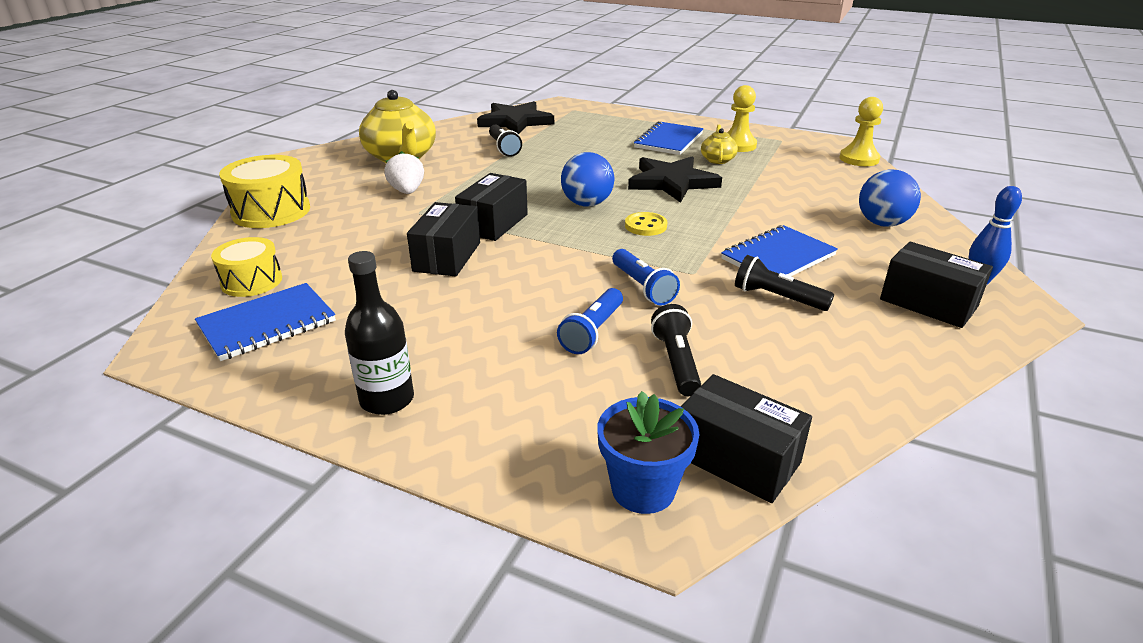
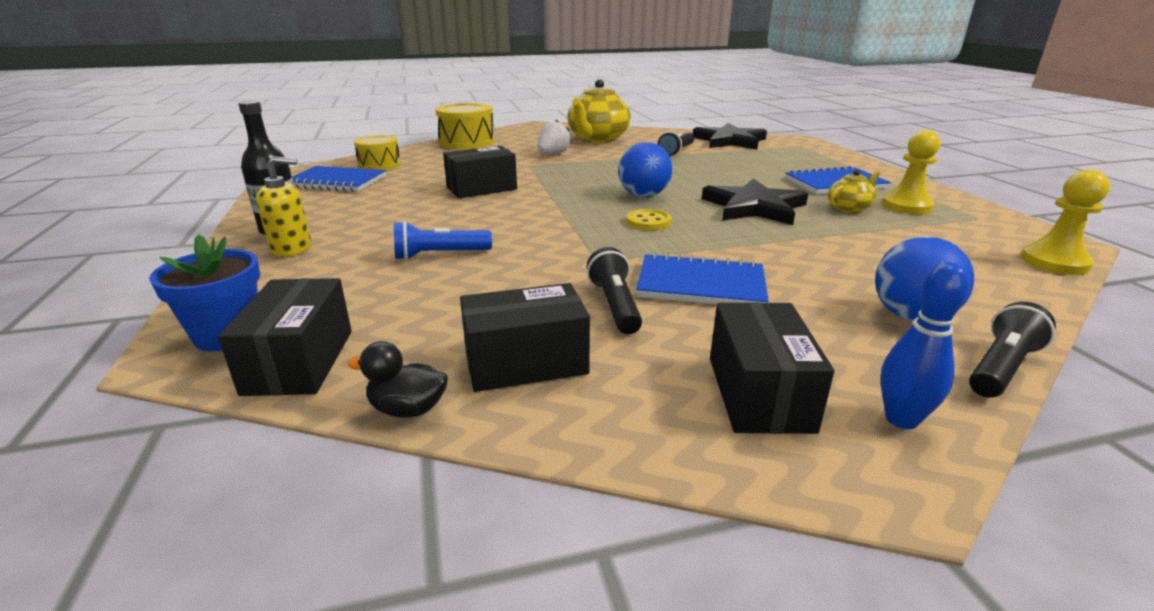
camera: 50 degrees right, 5 degrees down
black box [455,173,528,241] -> black box moved to [460,283,590,392]
blue flashlight [612,249,680,305] -> none
black flashlight [651,304,701,396] -> black flashlight moved to [969,302,1056,398]
none -> yellow soap dispenser [256,156,311,257]
none -> black duck [347,341,448,418]

